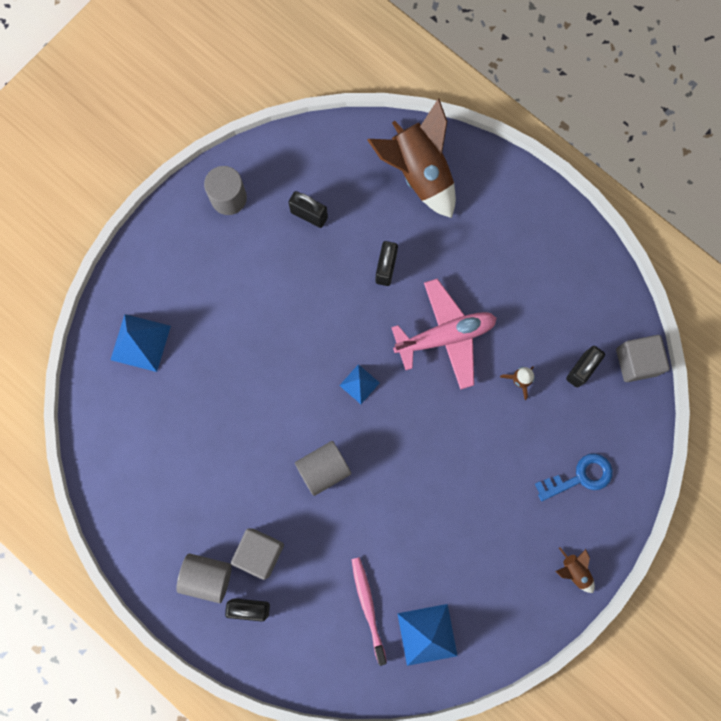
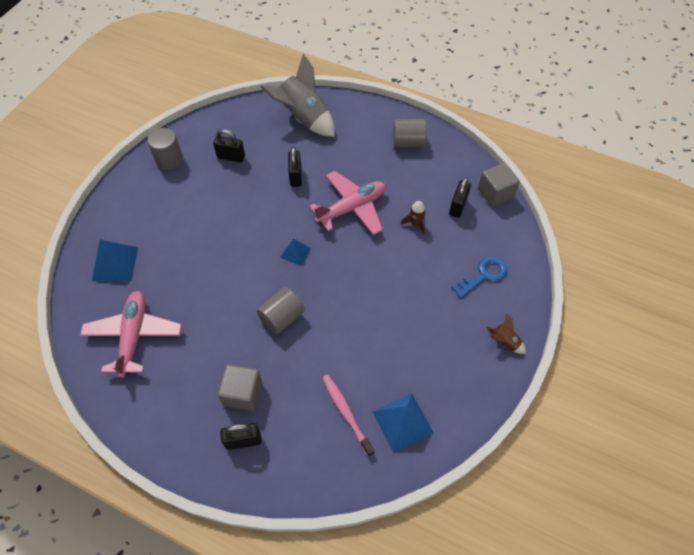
camera: 15 degrees left, 20 degrees down
grey cylinder [176,553,232,603] -> grey cylinder moved to [393,119,427,147]
brown rocket [367,98,456,218] -> grey rocket [261,54,335,137]
none -> pink plane [80,291,182,378]

